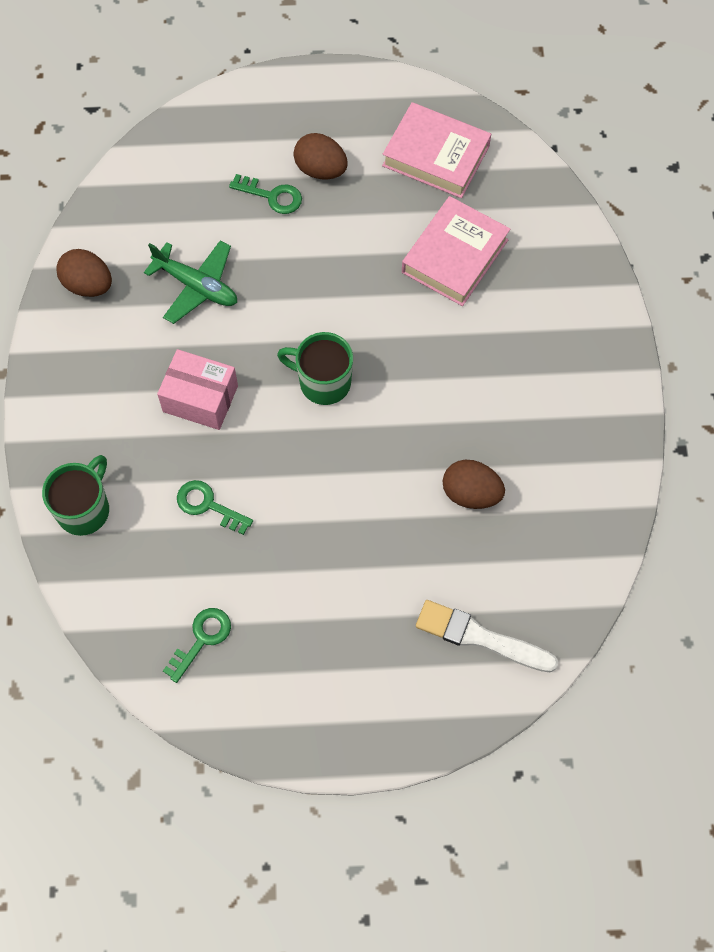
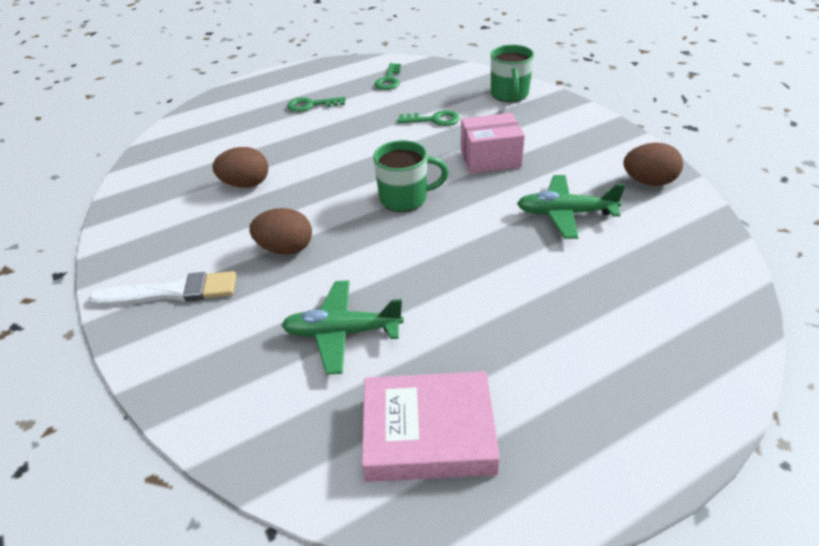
camera: 155 degrees right, 25 degrees down
green key [229,174,302,214] -> green key moved to [287,97,346,112]
brown egg [294,133,347,180] -> brown egg moved to [249,208,312,255]
pink book [402,196,510,306] -> green plane [281,281,404,374]
white brush [416,600,558,673] -> white brush moved to [89,271,236,307]

